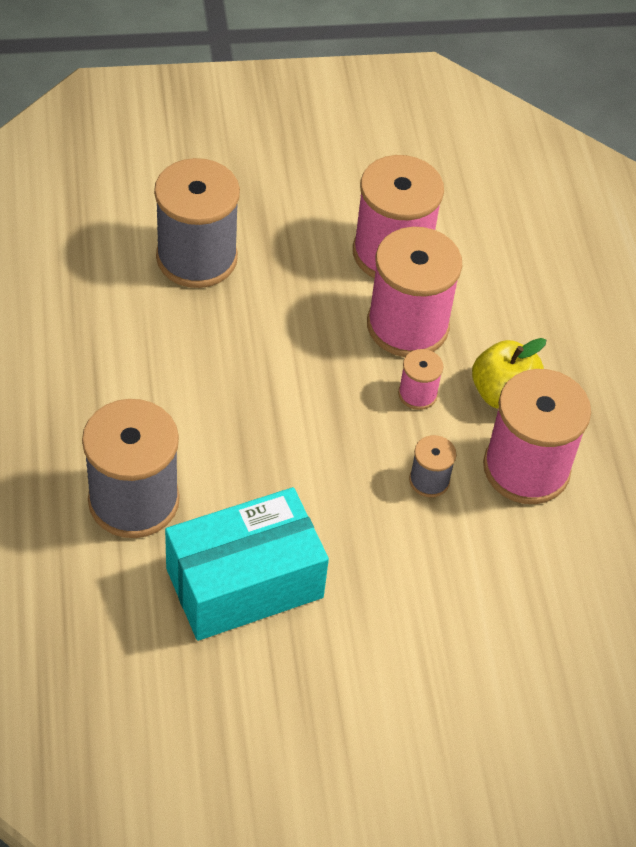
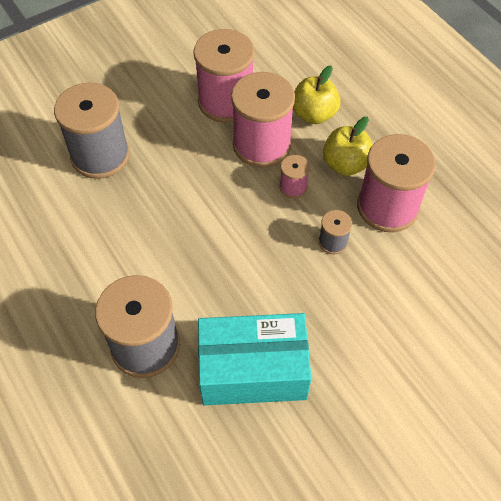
camera: 20 degrees left, 5 degrees up
turquoise box [165,487,329,641] -> turquoise box turned 45 degrees clockwise [198,313,312,405]
none -> yellow apple [293,66,341,124]

